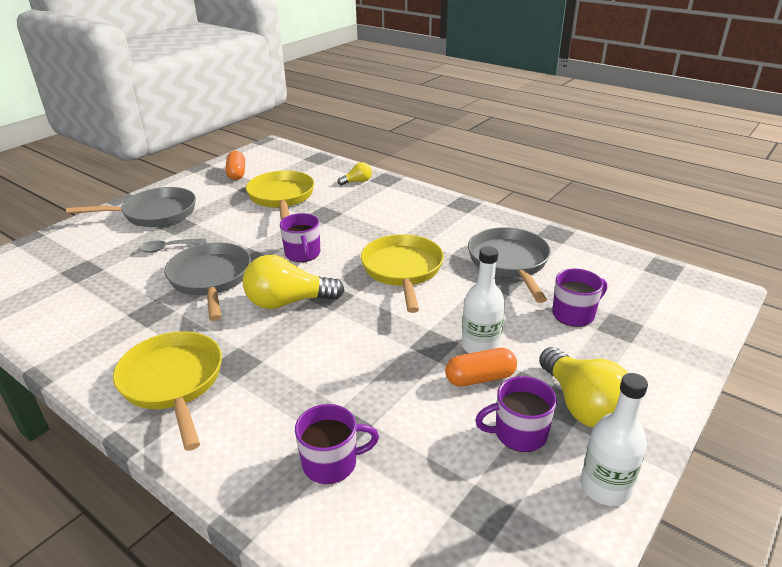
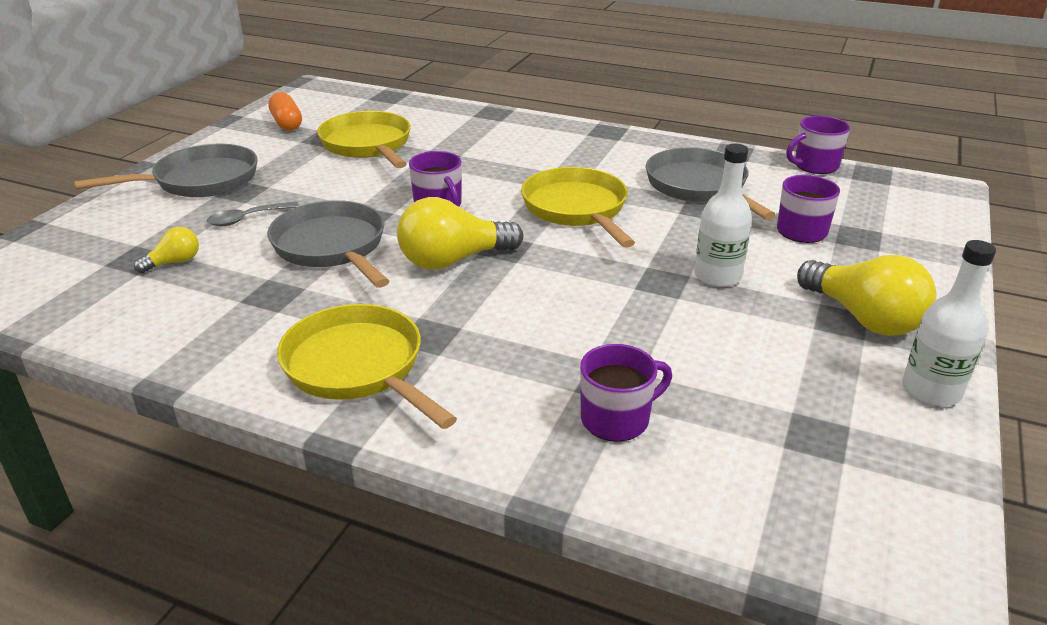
camera: 15 degrees left, 0 degrees up
yellow light bulb [337,162,372,185] -> yellow light bulb moved to [134,227,199,273]
orange capsule [445,348,517,387] -> none
purple mug [475,376,557,452] -> purple mug moved to [786,116,850,174]

